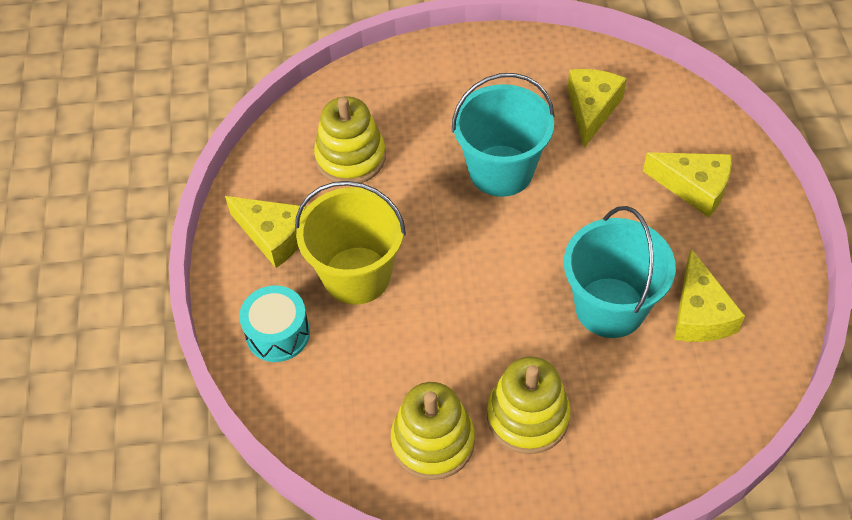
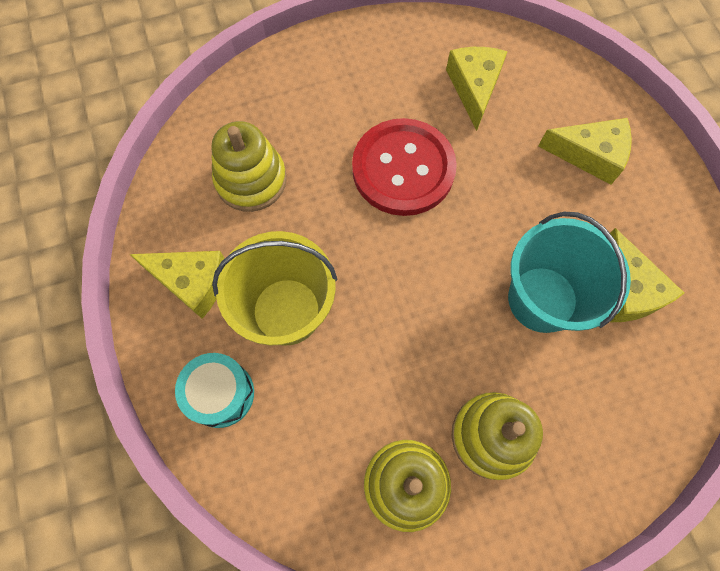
camera: 15 degrees left, 15 degrees up
turquoise bucket [452,73,555,197] -> red button [352,118,457,216]

